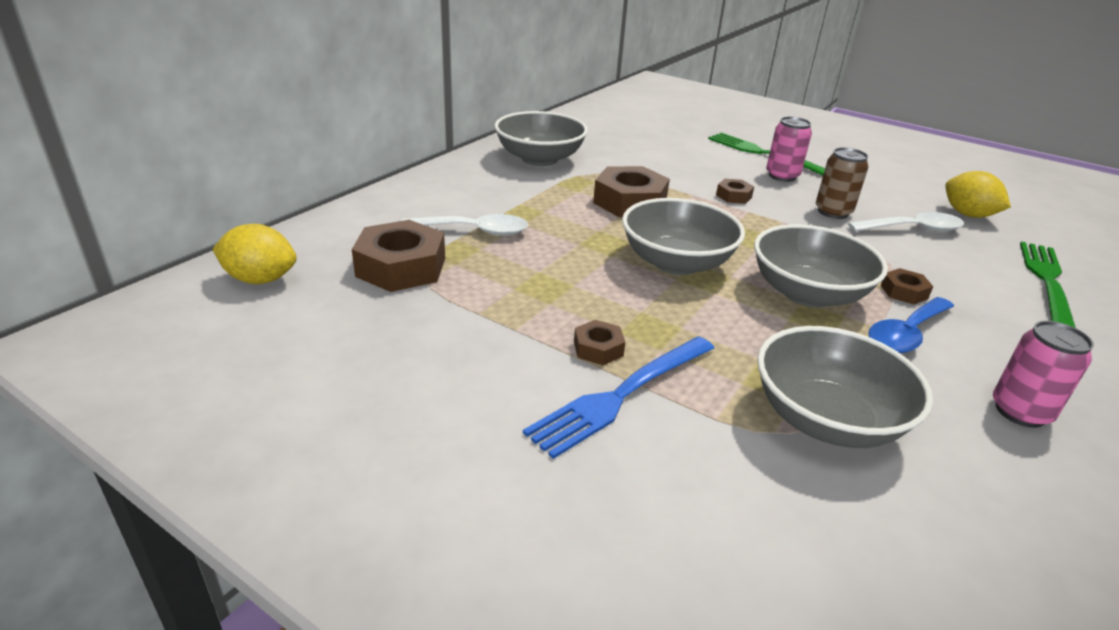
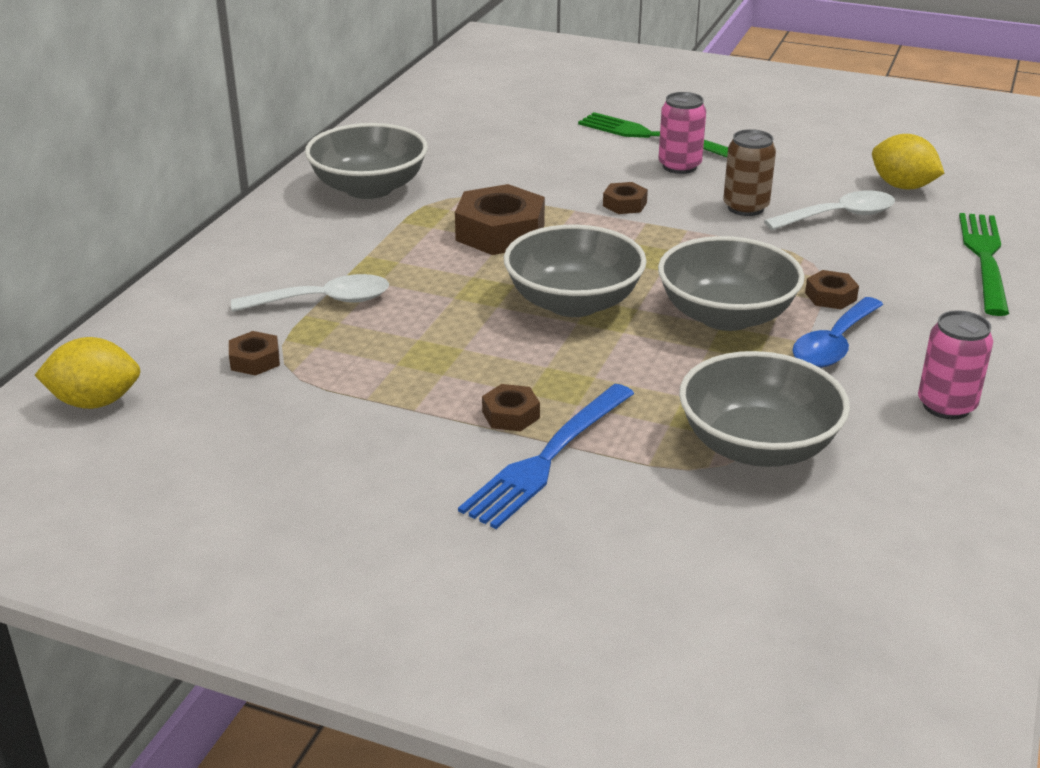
camera: 10 degrees left, 0 degrees up
brown nut [352,220,445,292] -> brown nut [229,331,280,376], size x0.50

